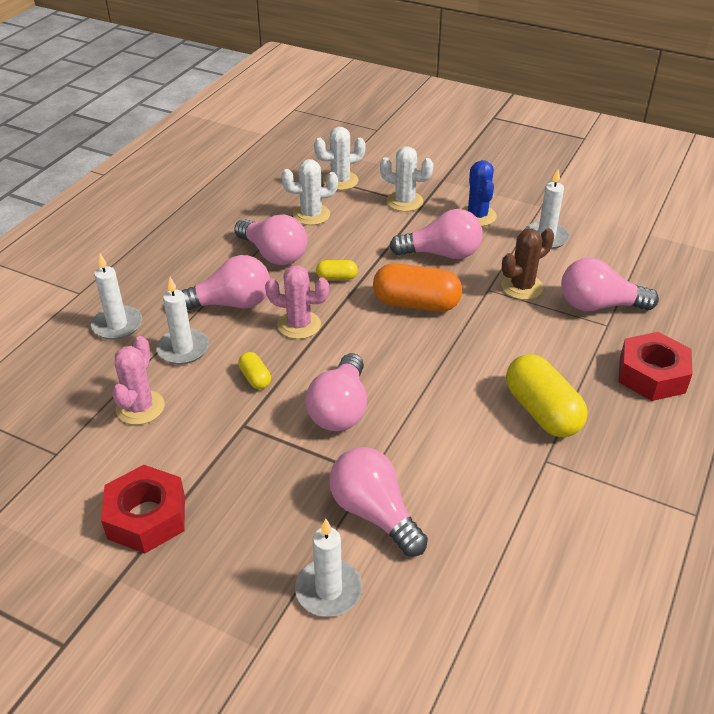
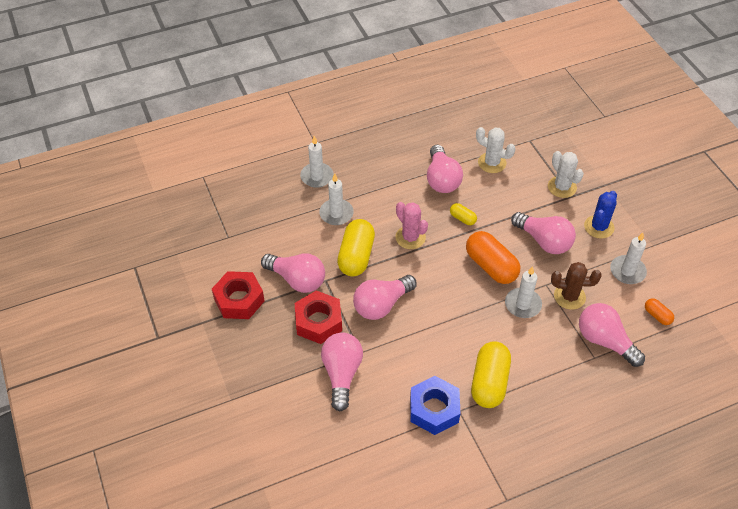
camera: 40 degrees right, 10 degrees up
pink cactus [112,336,165,425] -> none
pink light bulb [182,255,270,310] -> pink light bulb moved to [261,254,325,293]
yellow capsule [238,352,271,389] -> yellow capsule [337,219,375,276], size x2.06
white candle [295,519,363,617] -> white candle moved to [505,266,542,318]
white cactus [314,127,366,190] -> none
red nut [619,332,693,401] -> red nut moved to [295,290,342,344]
none -> blue nut [410,376,460,435]
none -> orange capsule [645,298,674,325]

